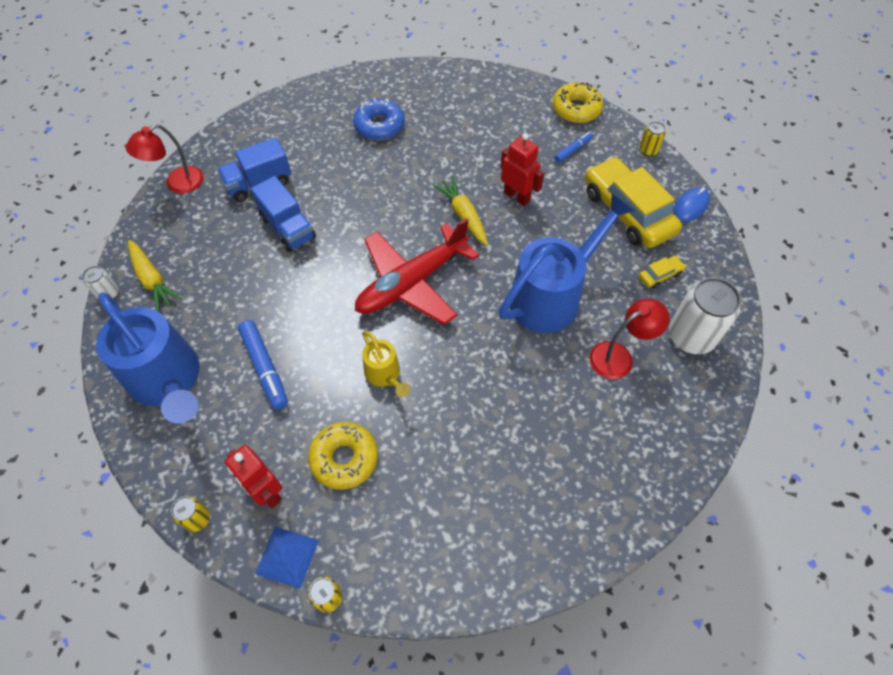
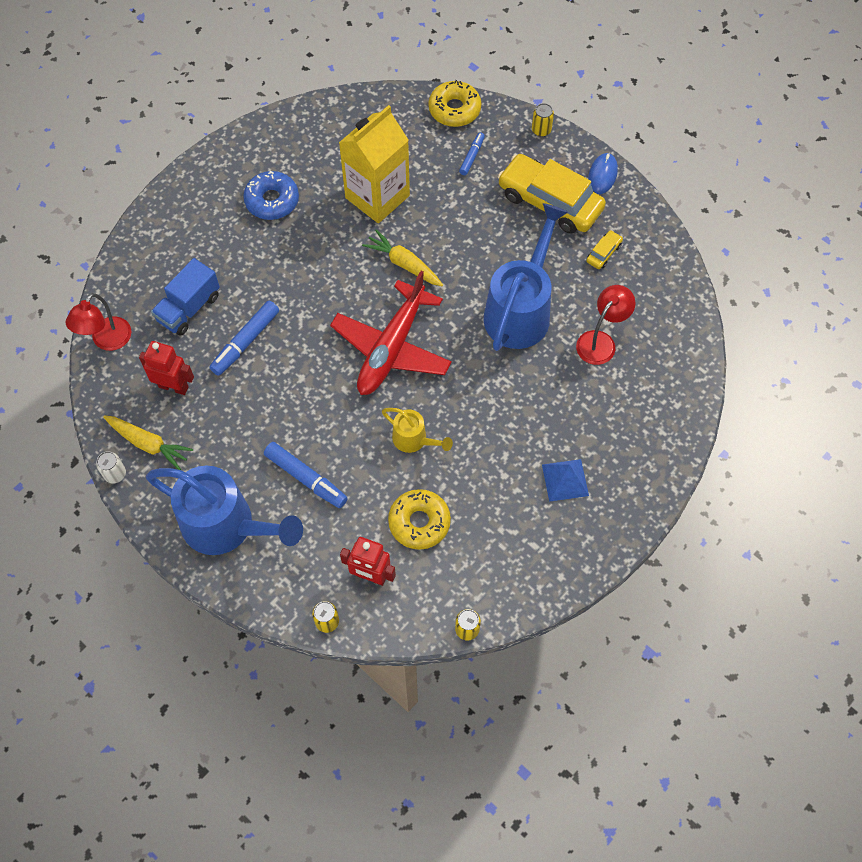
camera: 25 degrees left, 5 degrees up
blue truck [251,176,316,252] -> blue marker [209,301,279,376]
blue pyramid [255,527,319,589] -> blue pyramid moved to [542,459,589,502]
red robot [500,133,544,206] -> red robot moved to [139,341,194,395]
white can [669,277,741,354] -> none
none -> yellow carton [339,105,410,223]

